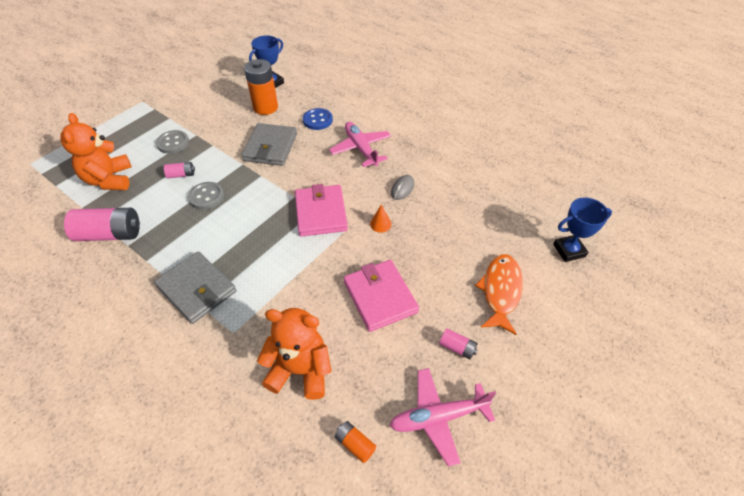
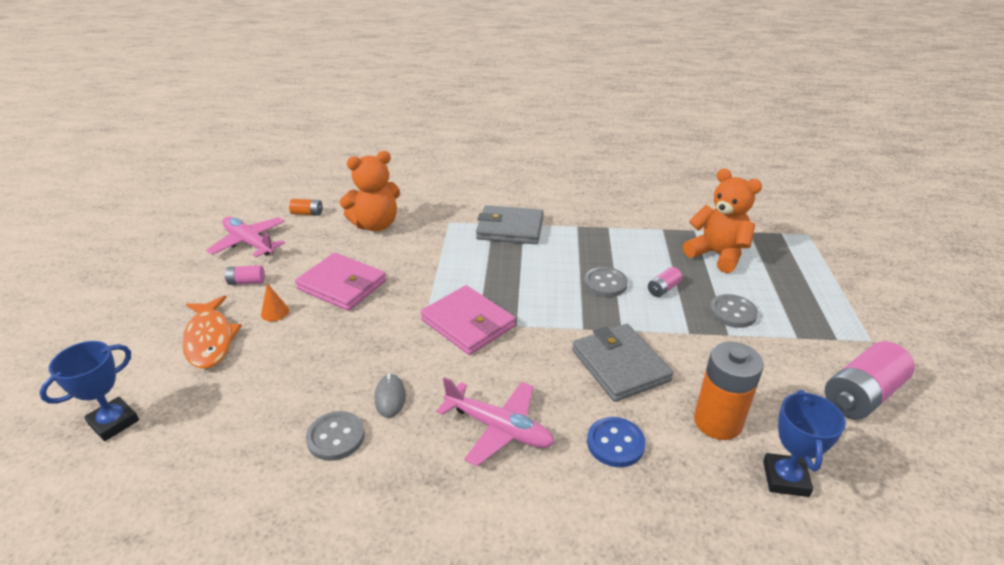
camera: 145 degrees right, 15 degrees down
pink battery [64,208,140,241] -> pink battery moved to [825,341,915,420]
orange cone [370,204,392,233] -> orange cone moved to [261,283,289,322]
pink plane [389,368,496,467] -> pink plane turned 90 degrees counterclockwise [206,217,285,257]
none -> grey button [306,411,365,461]

